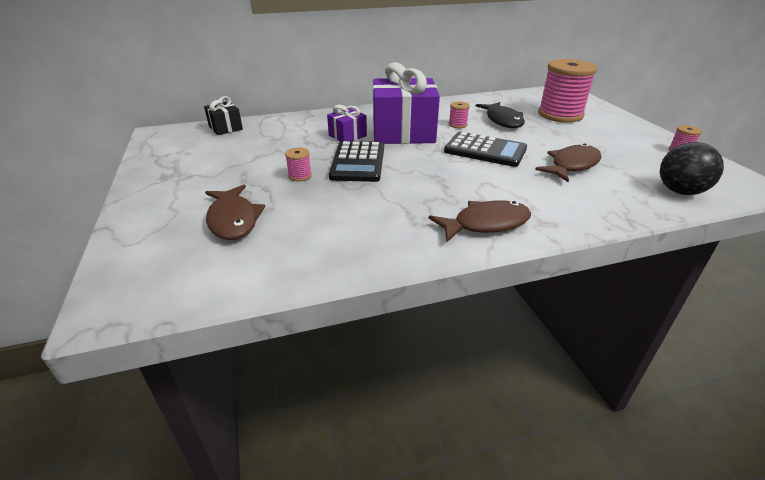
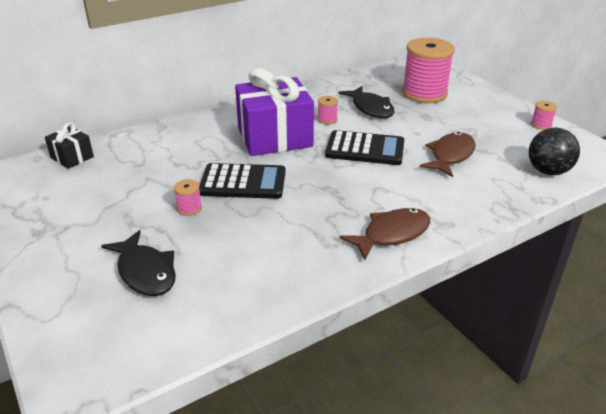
camera: 15 degrees left, 0 degrees up
brown fish [205,185,265,240] -> black fish [101,230,176,296]
purple gift [327,105,367,142] -> none
black calculator [329,141,384,182] -> black calculator turned 75 degrees counterclockwise [199,163,286,199]

